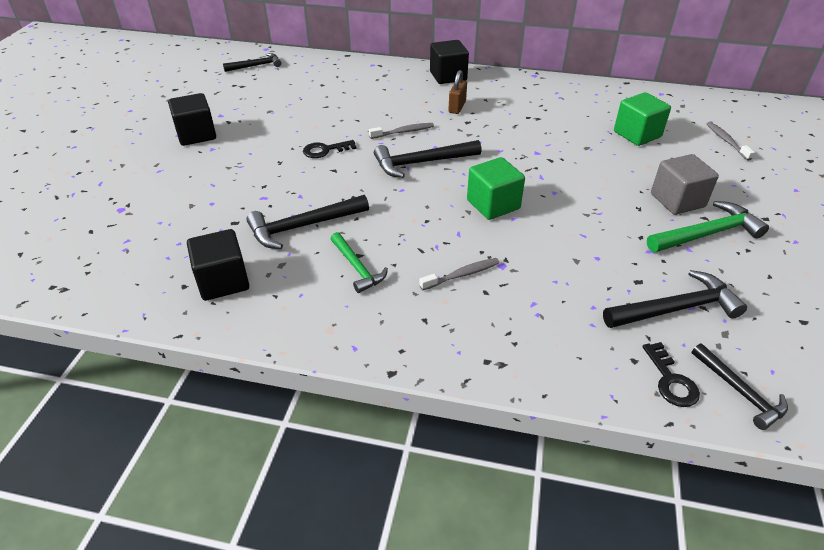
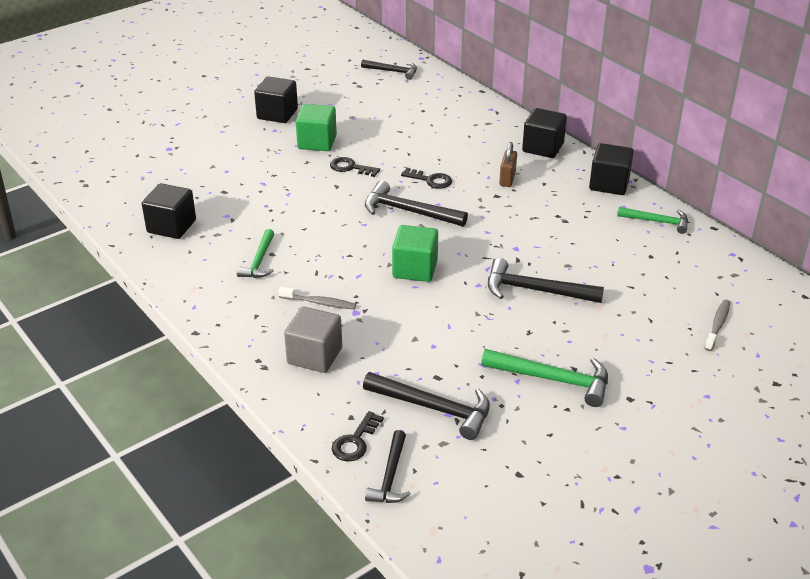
camera: 40 degrees right, 5 degrees down
black hammer [246,195,369,249] -> black hammer moved to [488,258,604,303]
grey toothbrush [369,123,434,139] -> black key [401,168,452,189]
brown padlock [448,70,467,114] -> brown padlock turned 45 degrees counterclockwise [499,142,517,187]
green cube [614,92,671,146] -> green cube moved to [296,104,337,151]
grey cube [651,154,719,215] -> grey cube moved to [284,307,342,373]
none -> black cube [589,143,634,195]
none -> green hammer [617,207,688,234]

